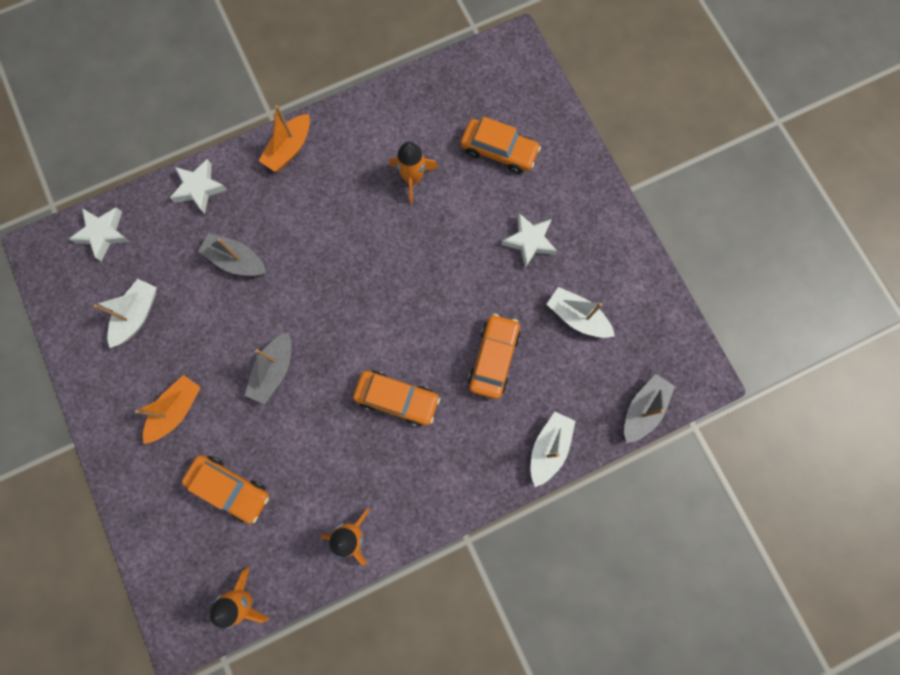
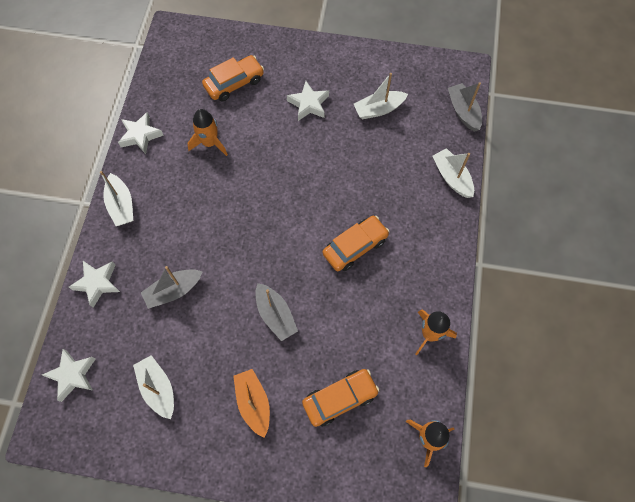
camera: 55 degrees left, 10 degrees down
orange boat [259,105,310,172] -> white boat [100,171,133,226]
orange car [468,314,520,399] -> none
none -> white star [118,112,164,154]

